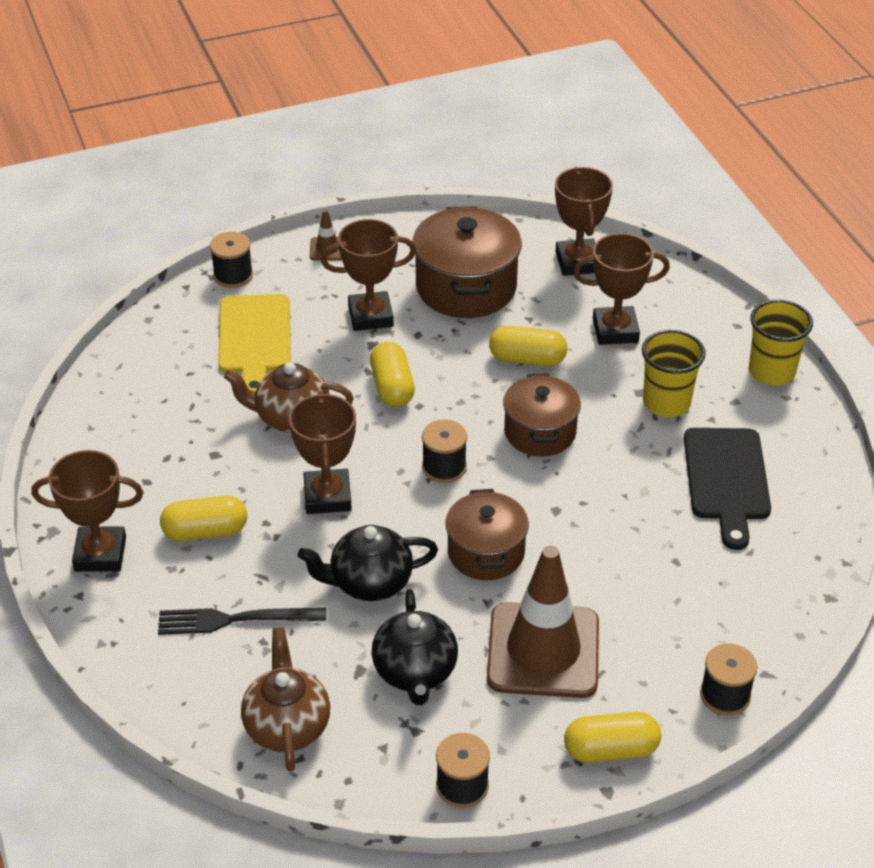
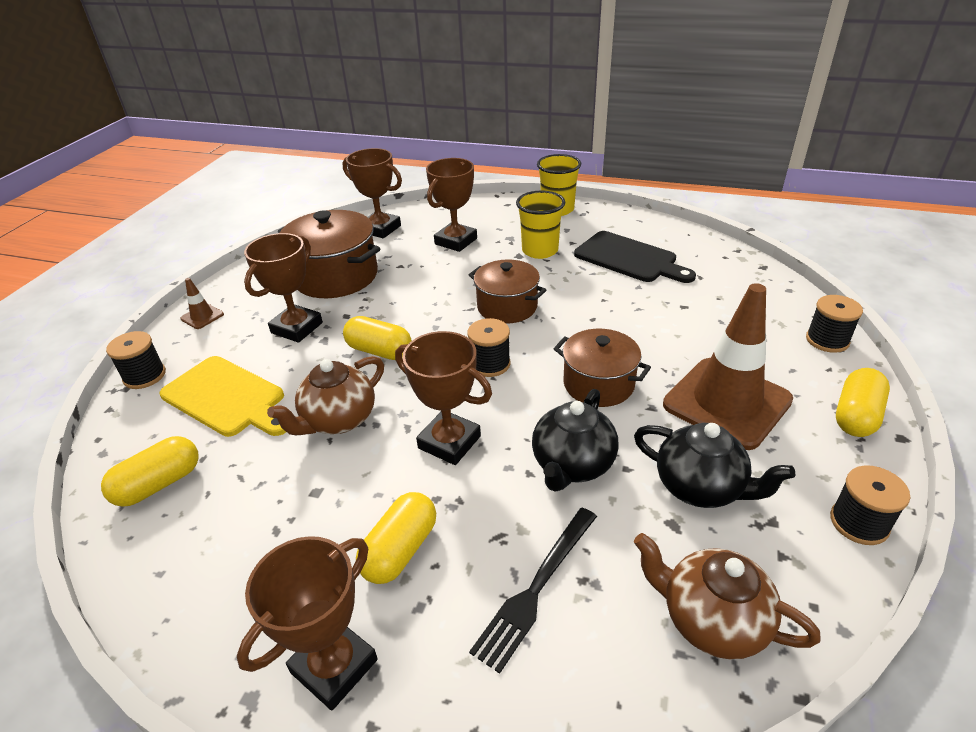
camera: 50 degrees left, 5 degrees down
yellow capsule [489,326,567,366] -> yellow capsule moved to [101,436,199,507]

